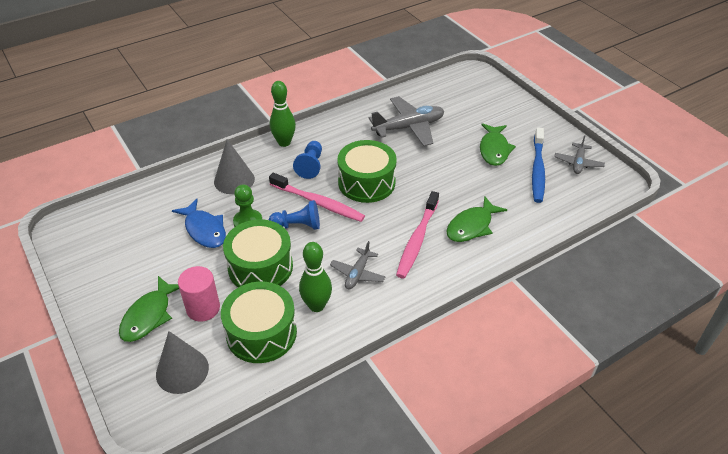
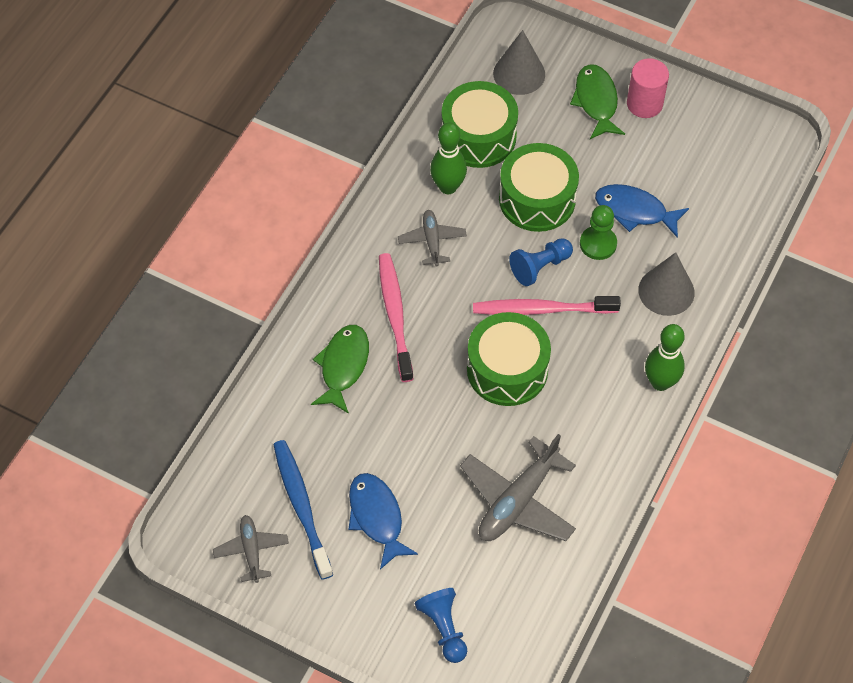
camera: 150 degrees right, 15 degrees up
pink cylinder [178,266,220,322] -> pink cylinder moved to [627,58,669,118]
blue pawn [293,141,322,179] -> blue pawn moved to [415,588,467,663]
green fish [480,123,516,166] -> blue fish [349,473,418,569]

